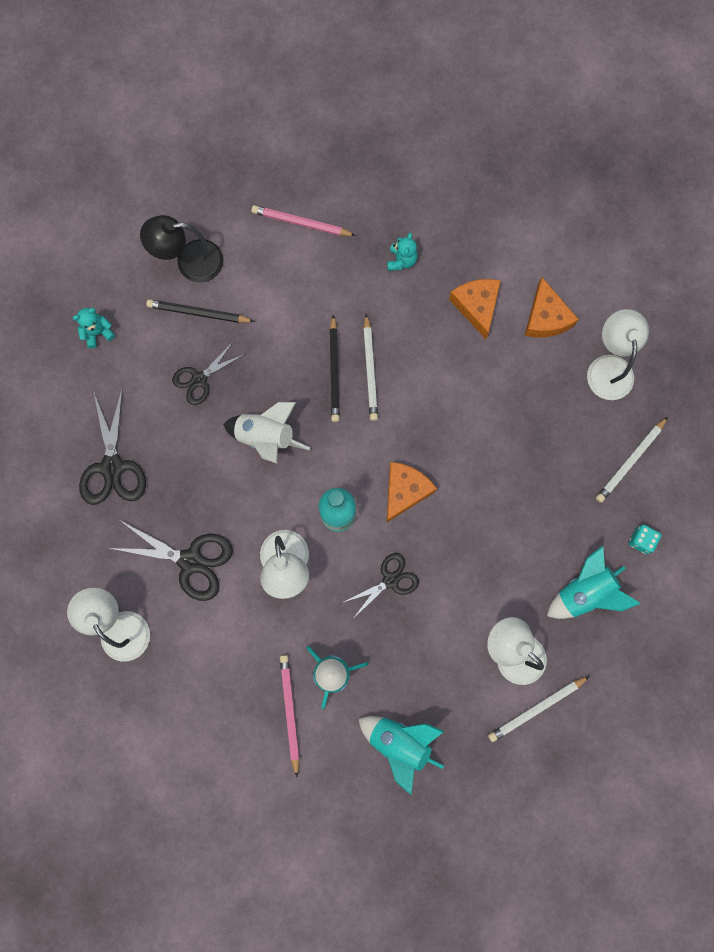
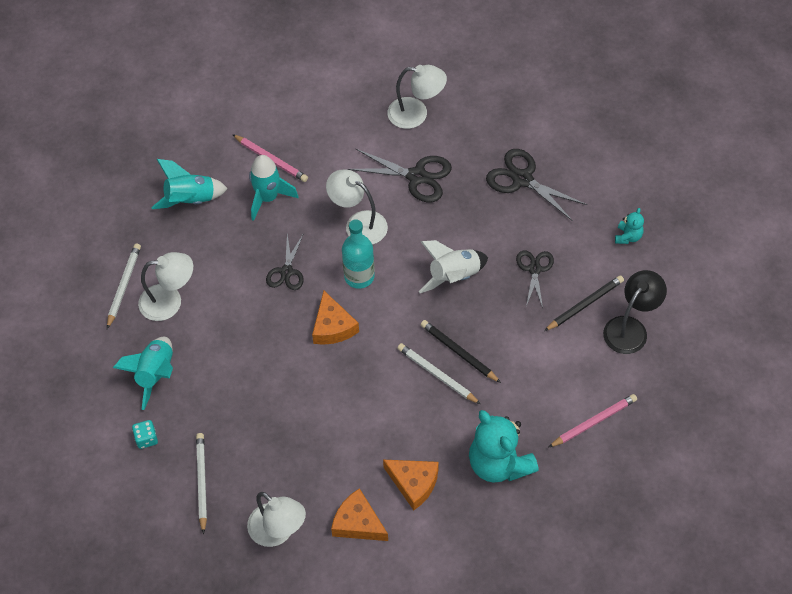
camera: 135 degrees right, 20 degrees down
black scissors [109,521,233,601] -> black scissors turned 135 degrees counterclockwise [348,149,452,202]
turquoise teddy bear [387,233,417,271] -> turquoise teddy bear [469,410,539,483], size x2.17

